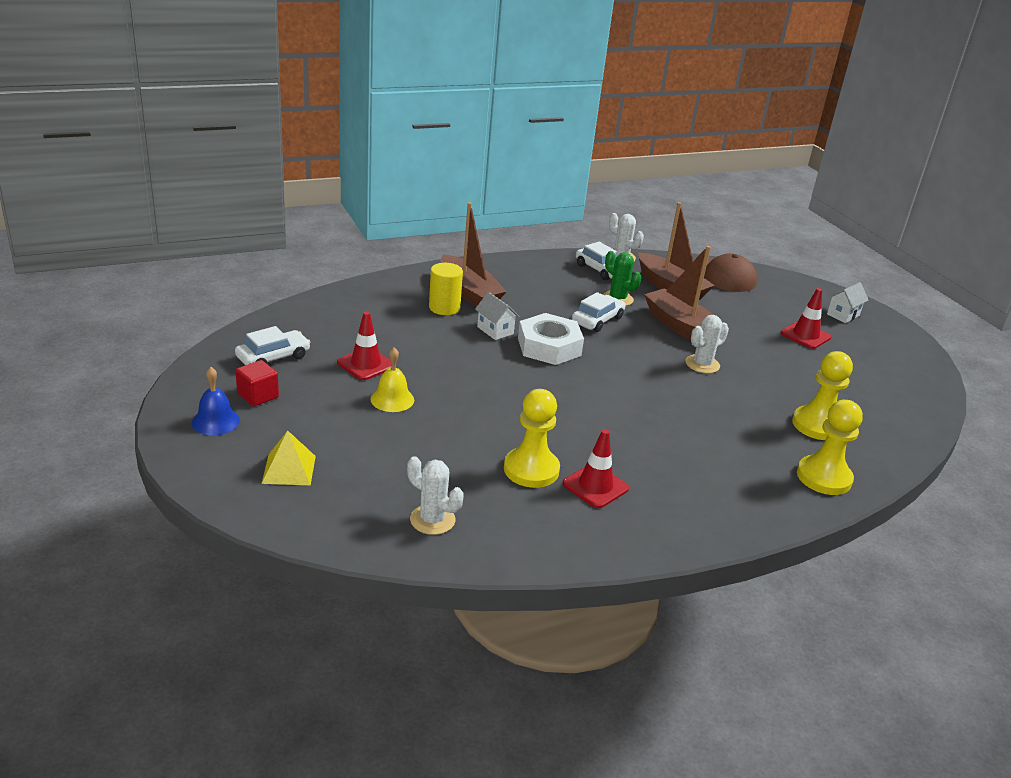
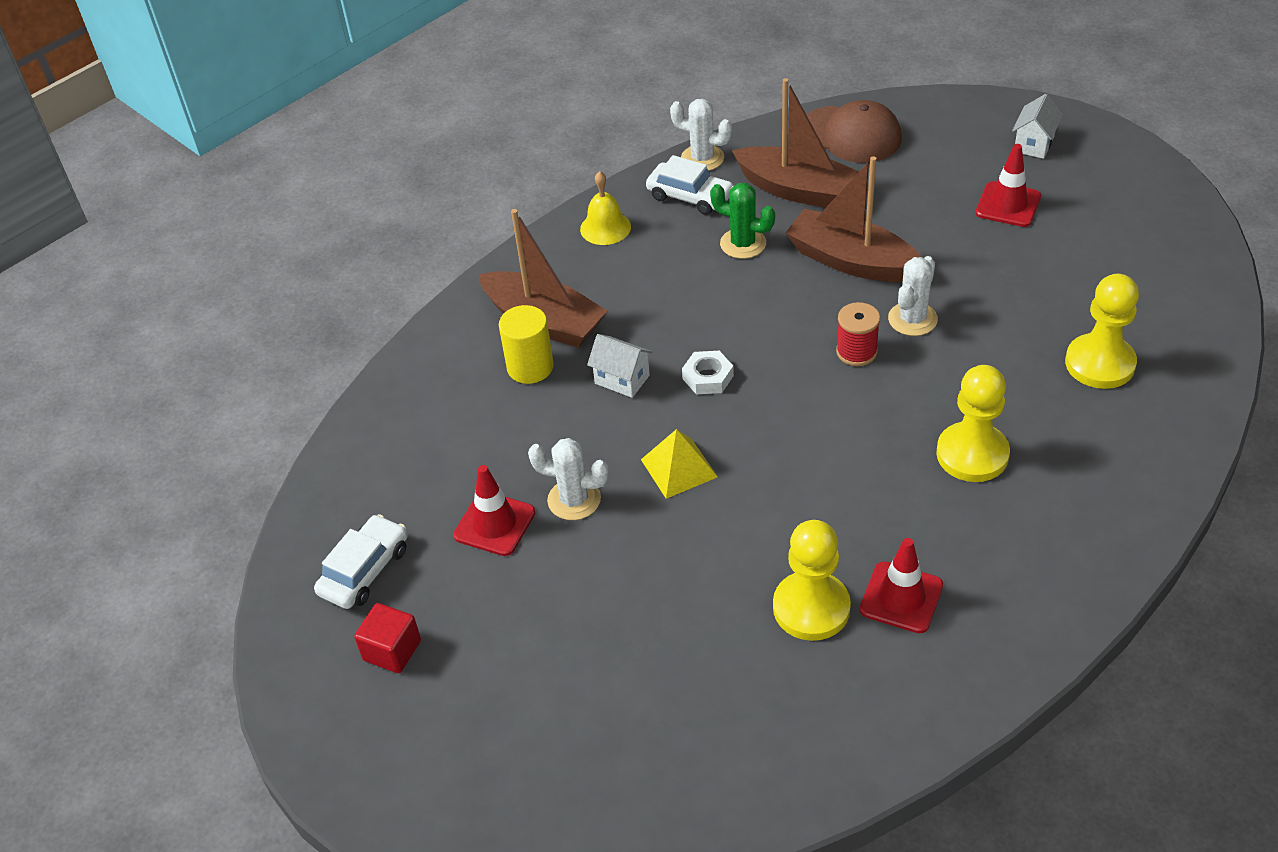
camera: 15 degrees left, 15 degrees up
blue bell [192,367,240,435] -> none
yellow pyramid [262,430,316,485] -> yellow pyramid moved to [641,429,718,499]
yellow bell [370,347,414,412] -> yellow bell moved to [580,171,631,245]
white cactus [407,456,464,535] -> white cactus moved to [528,438,609,520]
white nut [518,313,584,365] -> white nut [682,351,734,394], size x0.52
white car [572,292,626,332] -> none
yellow pawn [797,400,863,495] -> yellow pawn moved to [936,365,1010,482]
none -> red spool [836,302,880,366]

